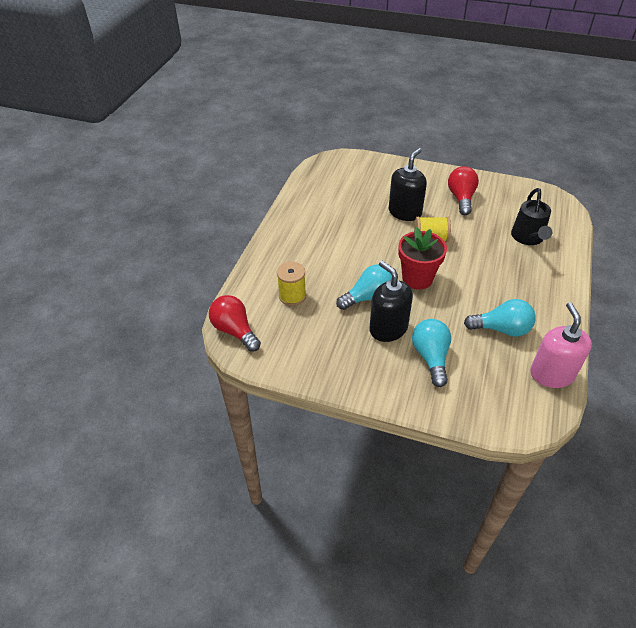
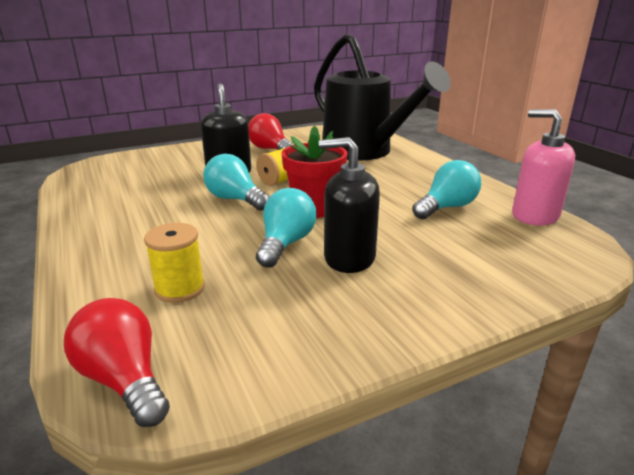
camera: 45 degrees left, 20 degrees down
red light bulb [209,295,261,352] -> red light bulb turned 45 degrees clockwise [64,298,170,427]
turquoise light bulb [412,319,451,387] -> turquoise light bulb moved to [203,154,269,211]
black watering can [511,188,552,245] -> black watering can [314,34,451,161], size x1.95

